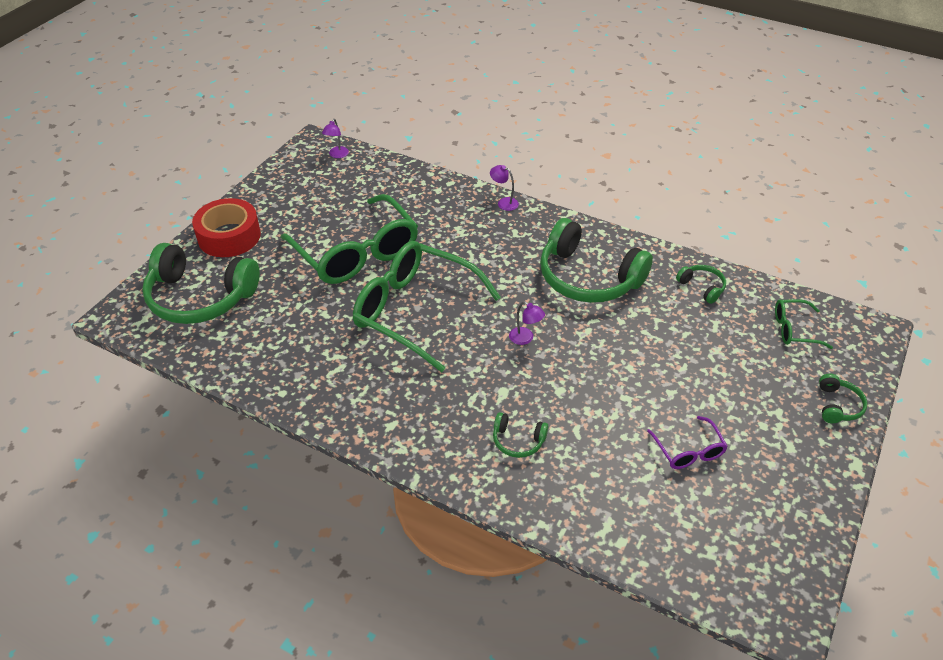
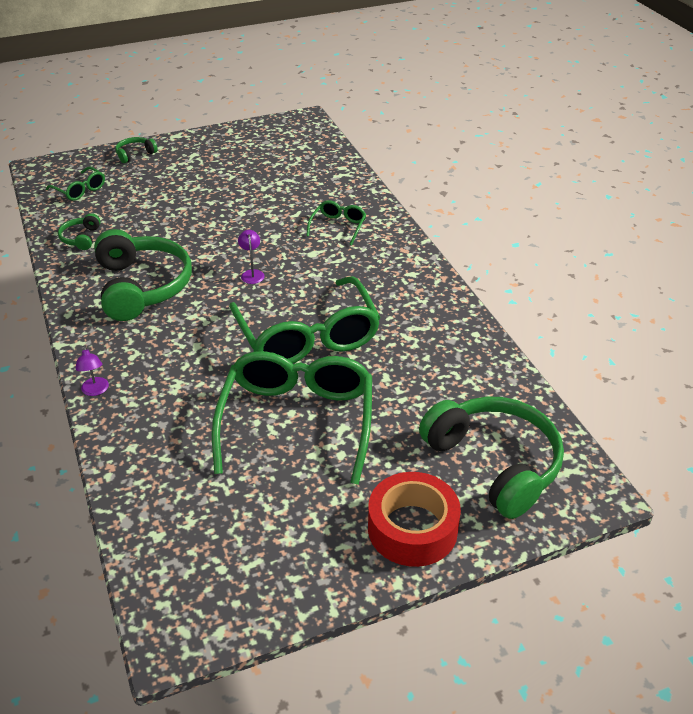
camera: 140 degrees left, 5 degrees down
purple lamp [322,119,349,158] -> none
green headphones [493,412,548,458] -> green glasses [306,200,366,246]
purple glasses [647,416,728,469] -> none

